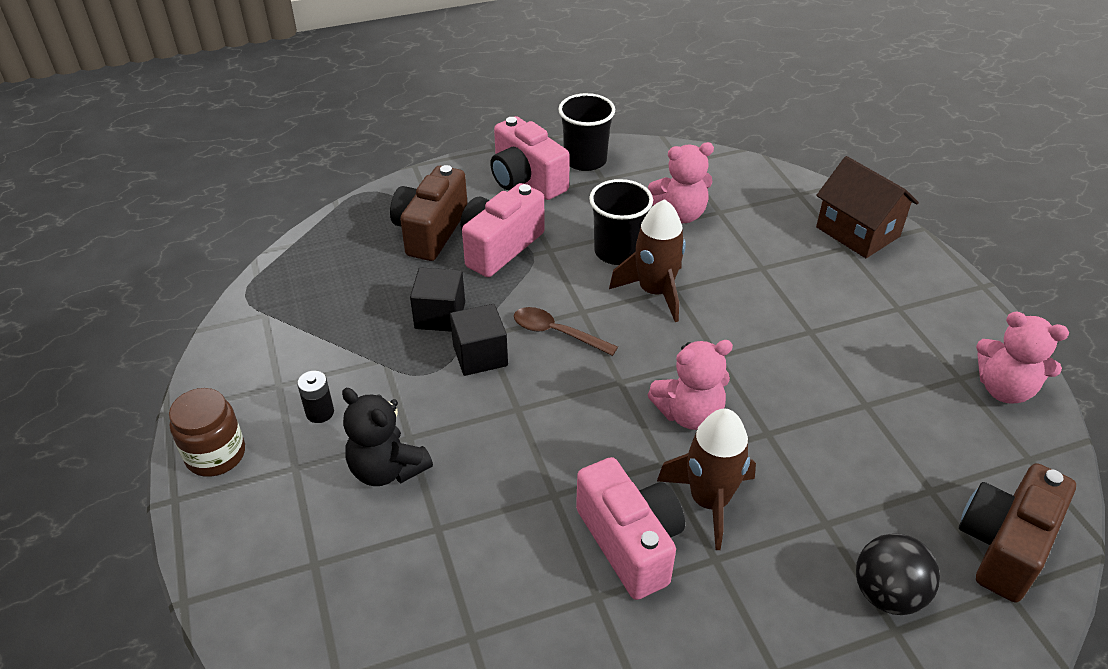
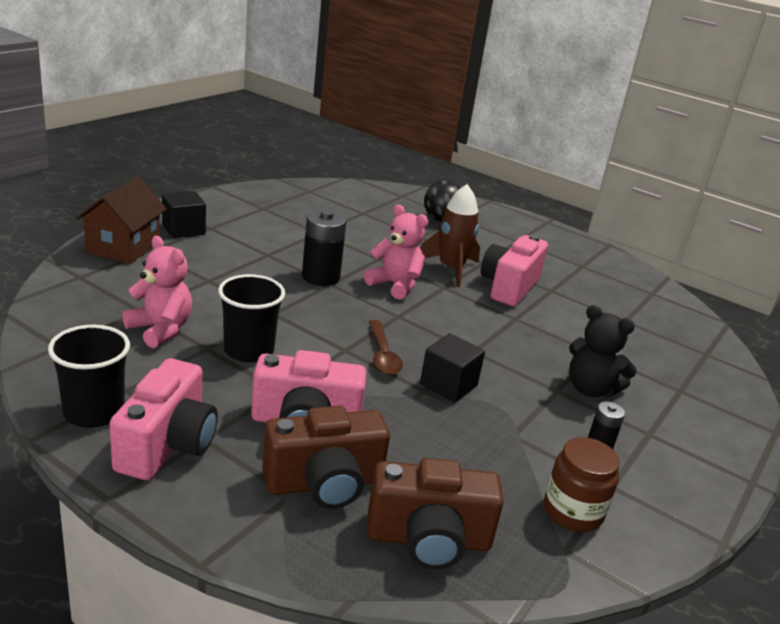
camera: 130 degrees left, 15 degrees down
brown jar [169,388,245,477] -> brown jar moved to [544,437,620,532]
black teddy bear [342,388,433,486] -> black teddy bear turned 120 degrees clockwise [569,305,637,397]
black cube [410,267,465,332] -> black cube moved to [162,191,206,238]
brown rocket [609,199,686,322] -> none
brown camera [959,463,1076,603] -> brown camera moved to [367,458,504,570]
pink teddy bear [976,312,1069,403] -> none
none -> black battery [302,210,347,286]

